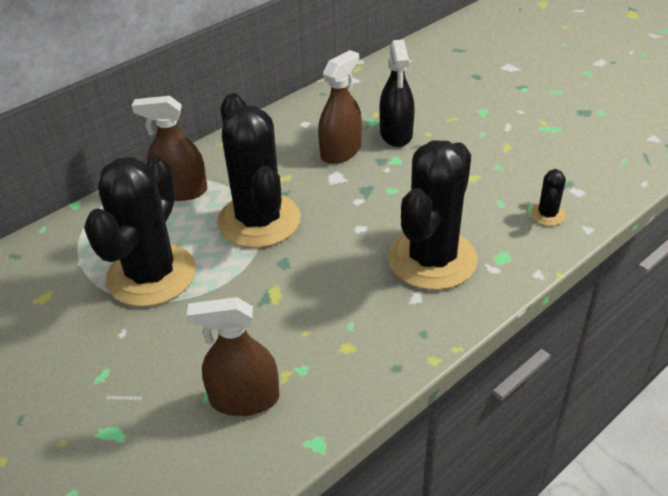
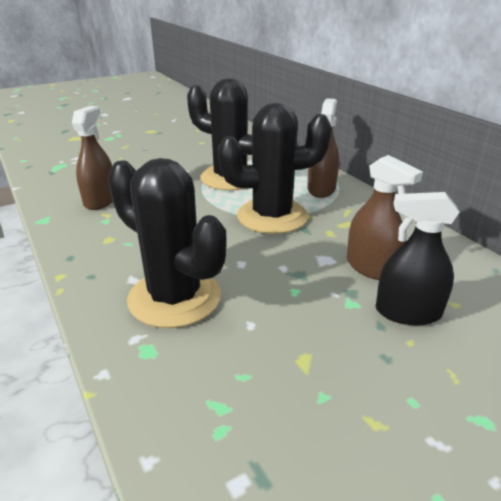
camera: 100 degrees right, 10 degrees down
black cactus [530,169,566,226] -> none

